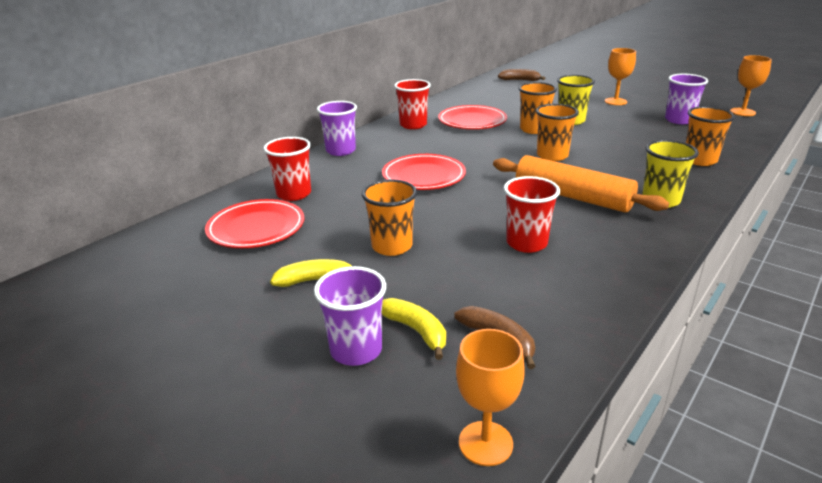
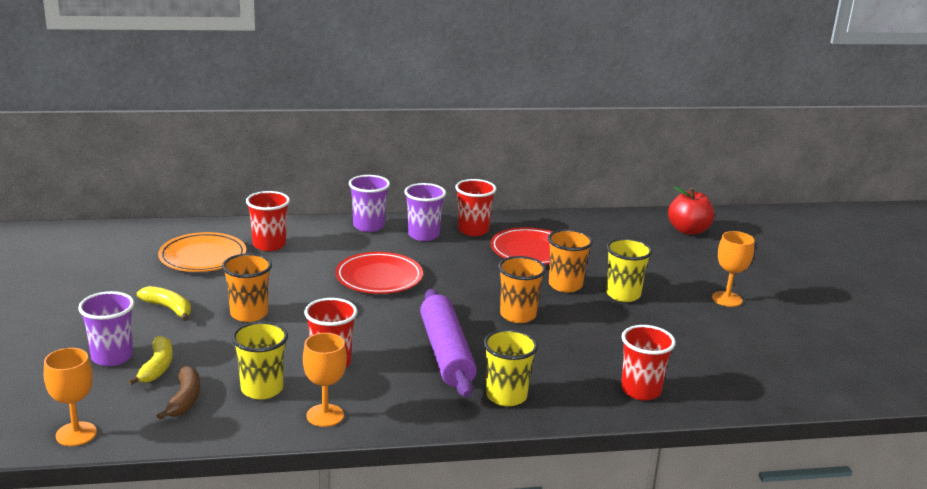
camera: 40 degrees right, 5 degrees down
red plate [205,199,305,248] -> orange plate [158,232,246,272]
orange rolling pin [493,155,669,212] -> purple rolling pin [420,289,477,397]
brown banana [498,69,545,81] -> red apple [668,186,714,235]
purple cup [665,74,708,124] -> purple cup moved to [404,183,446,241]
orange cup [686,106,735,166] -> red cup [621,325,676,400]
orange goblet [730,55,772,116] -> orange goblet moved to [303,333,347,427]
none -> yellow cup [232,321,288,399]

